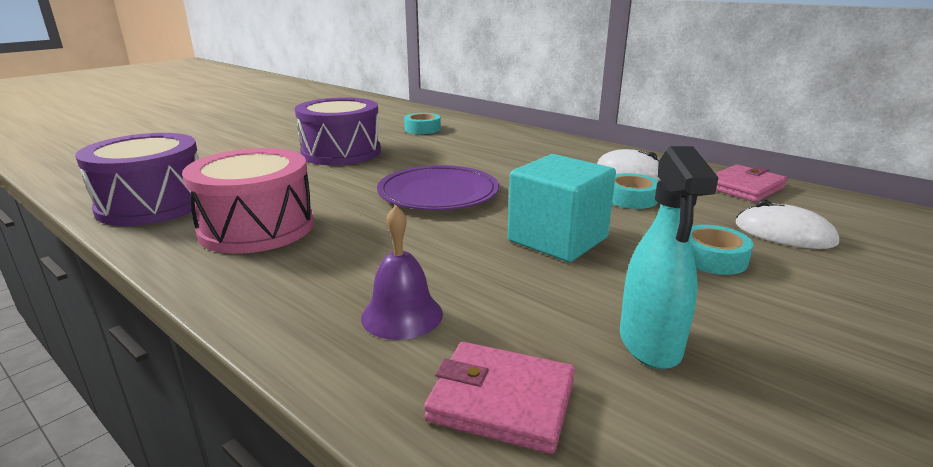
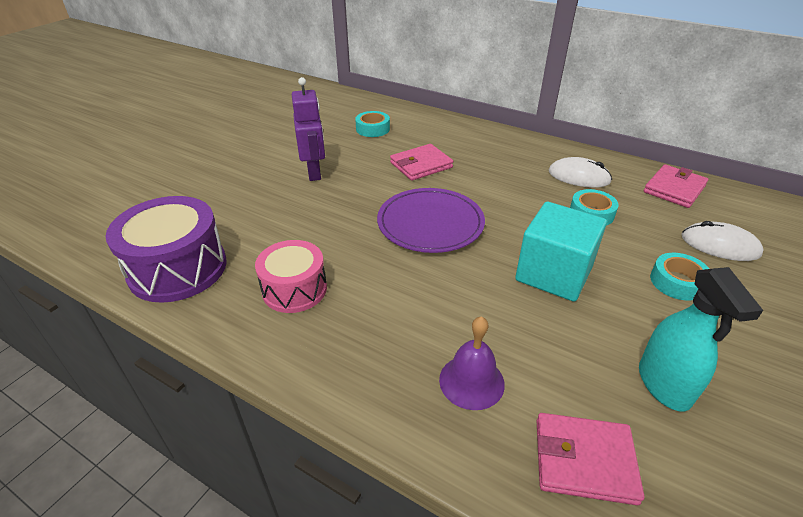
camera: 10 degrees left, 15 degrees up
pink drum [182,148,314,254] -> pink drum [255,240,327,313], size x0.65
purple drum [295,97,381,165] -> purple robot [292,77,325,181]
none -> pink wallet [390,144,453,181]

